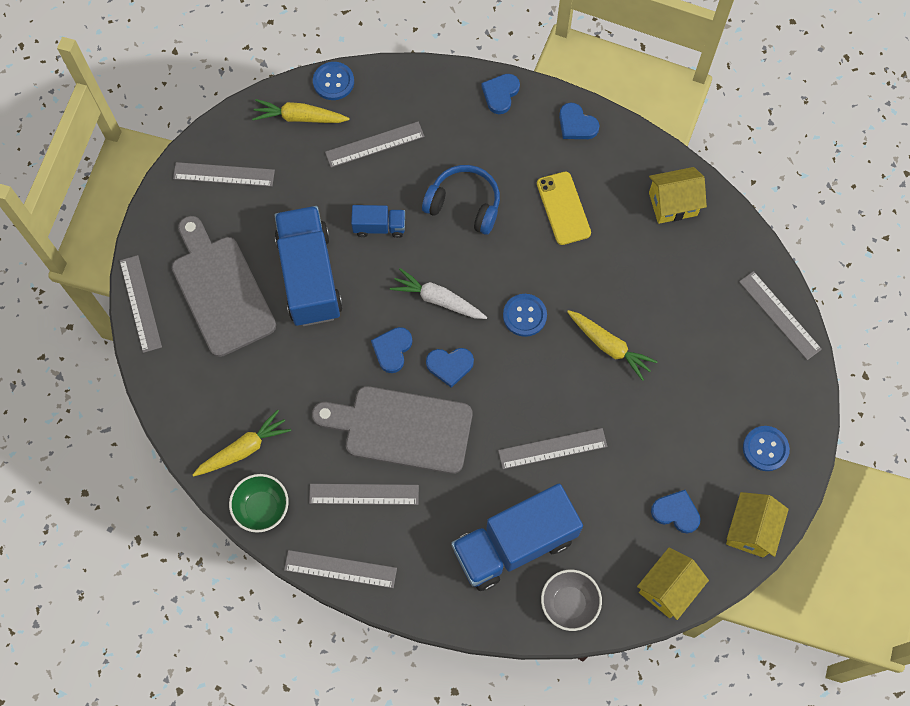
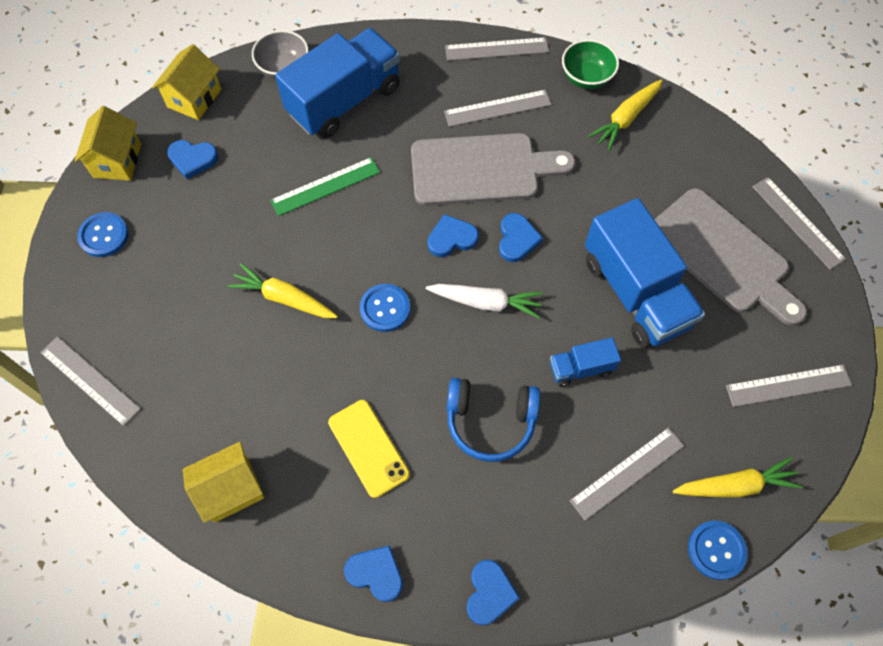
camera: 165 degrees right, 5 degrees down
grey ruler [498,428,607,469] -> green ruler [270,157,380,216]

